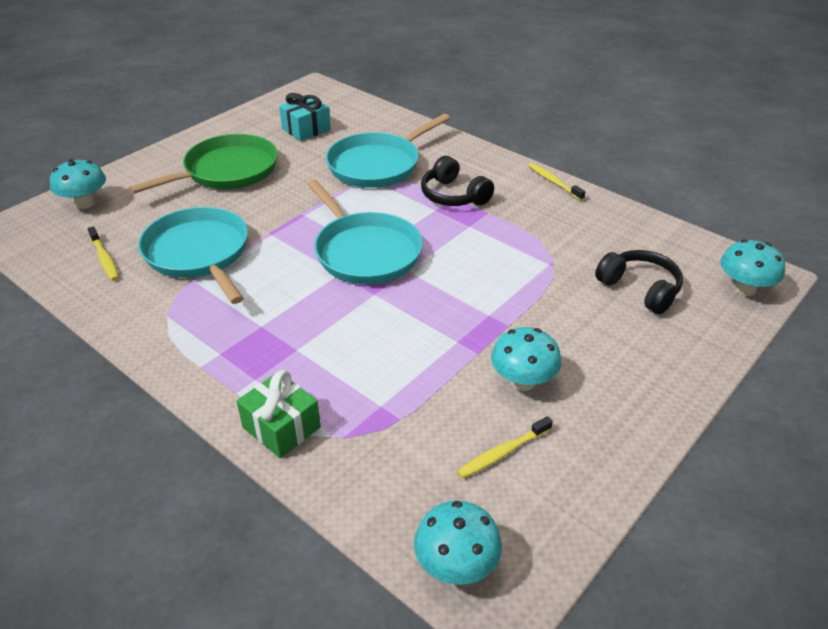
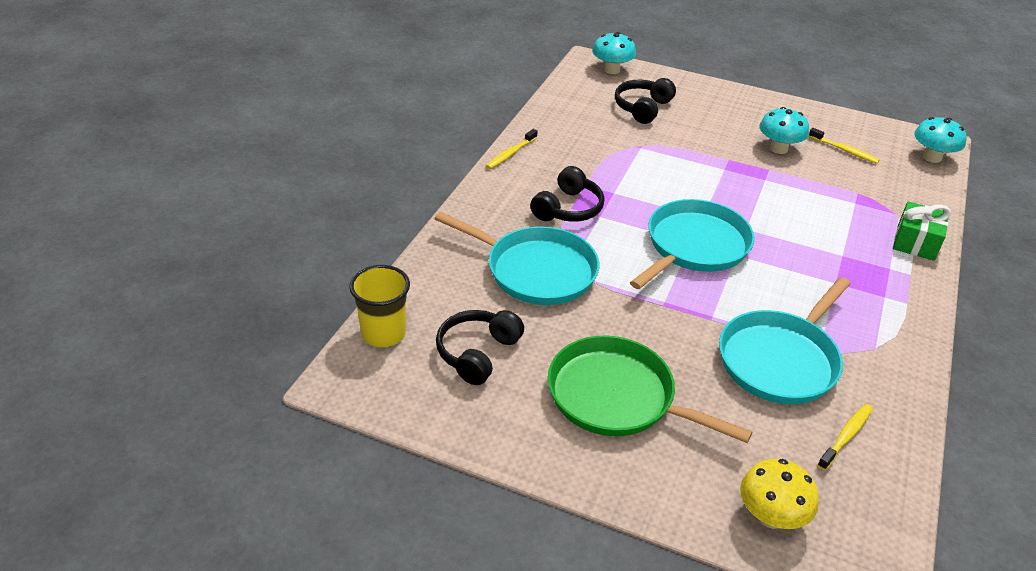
camera: 110 degrees left, 0 degrees up
turquoise mushroom [50,159,106,209] -> yellow mushroom [740,459,819,529]
turquoise gift [279,93,331,141] -> black headphones [436,310,524,385]
none -> yellow cup [349,265,410,347]

